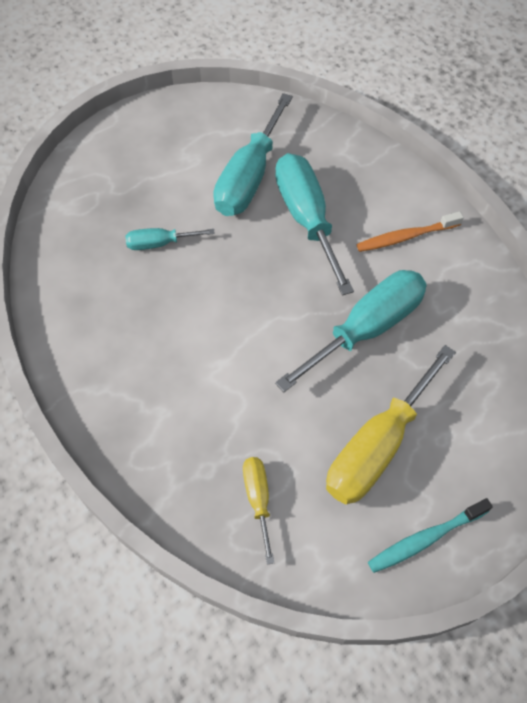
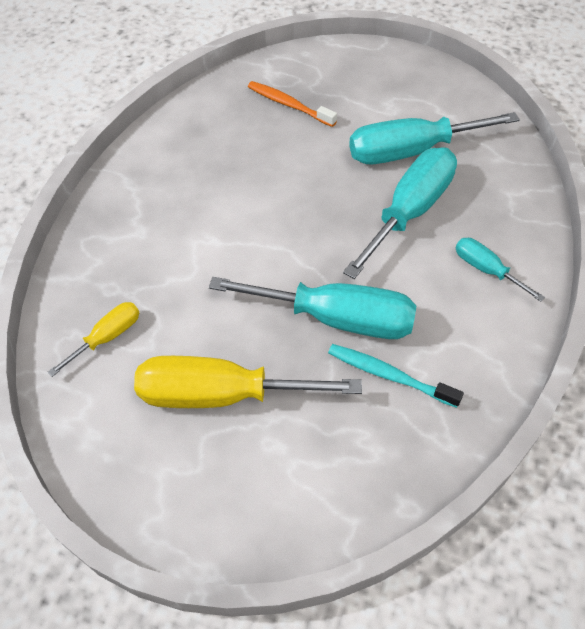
camera: 55 degrees right, 5 degrees down
turquoise screwdriver [125,228,215,250] -> turquoise screwdriver moved to [456,238,545,302]
orange toothbrush [357,211,464,252] -> orange toothbrush moved to [248,81,337,127]
turquoise toothbrush [368,498,493,573] -> turquoise toothbrush moved to [328,344,464,408]

